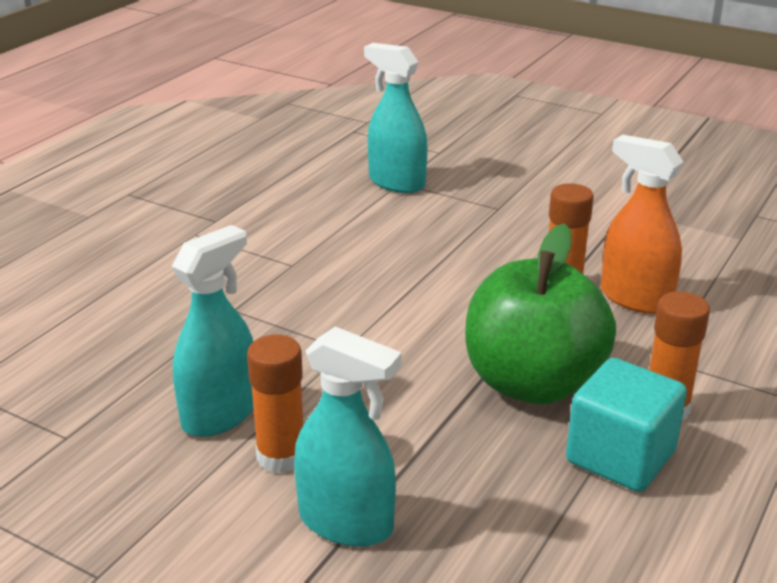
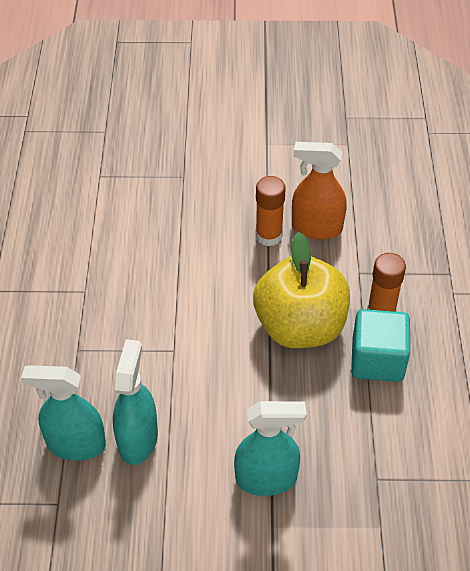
camera: 30 degrees left, 20 degrees up
orange glue stick [247,335,303,473] -> none
turquoise spray bottle [364,43,428,193] -> turquoise spray bottle moved to [21,365,106,461]
green apple [465,223,616,404] -> yellow apple [253,232,350,348]

